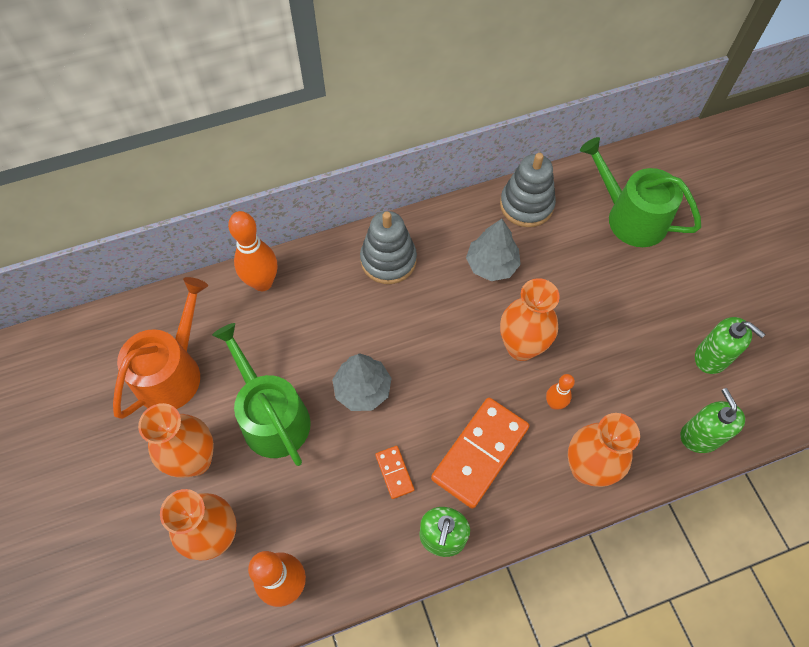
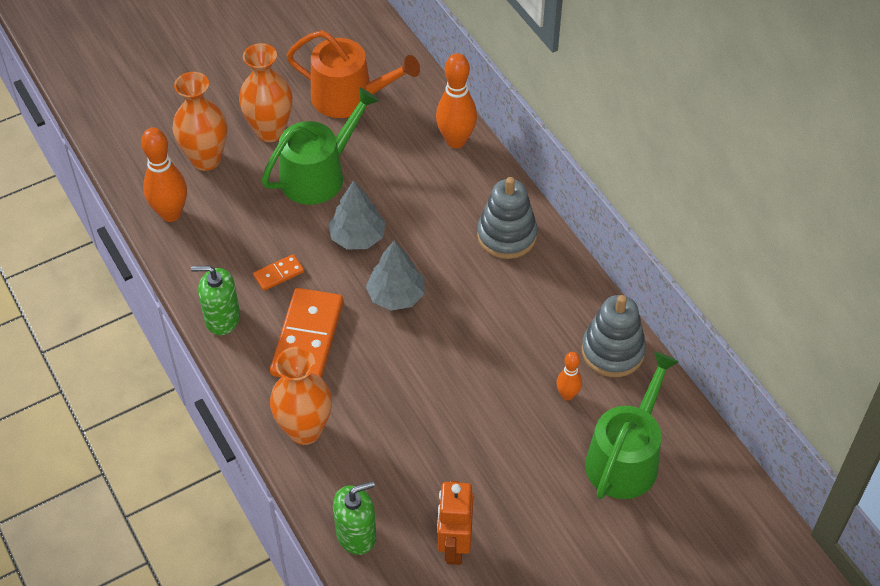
camera: 80 degrees right, 10 degrees down
orange domino [431,398,530,509] -> orange domino turned 75 degrees clockwise [270,288,343,378]
grey tree [466,219,521,281] -> grey tree moved to [366,240,425,311]
orange vase [500,278,560,361] -> none
orange bowling pin [546,374,575,409] -> orange bowling pin moved to [557,352,582,400]
green soap dispenser [695,317,765,374] -> orange robot [437,481,473,565]

